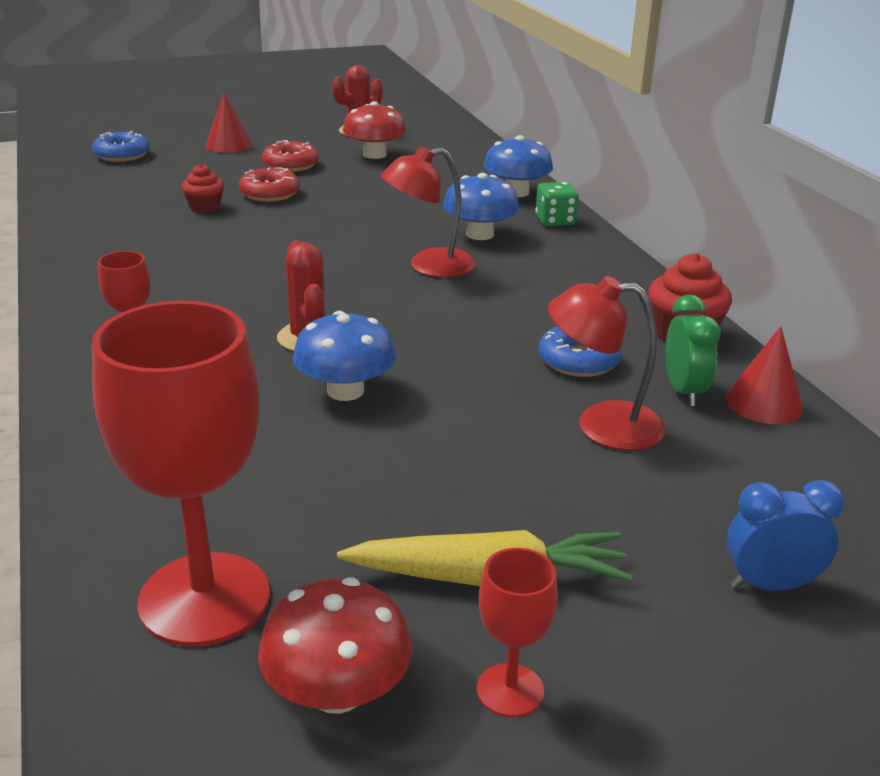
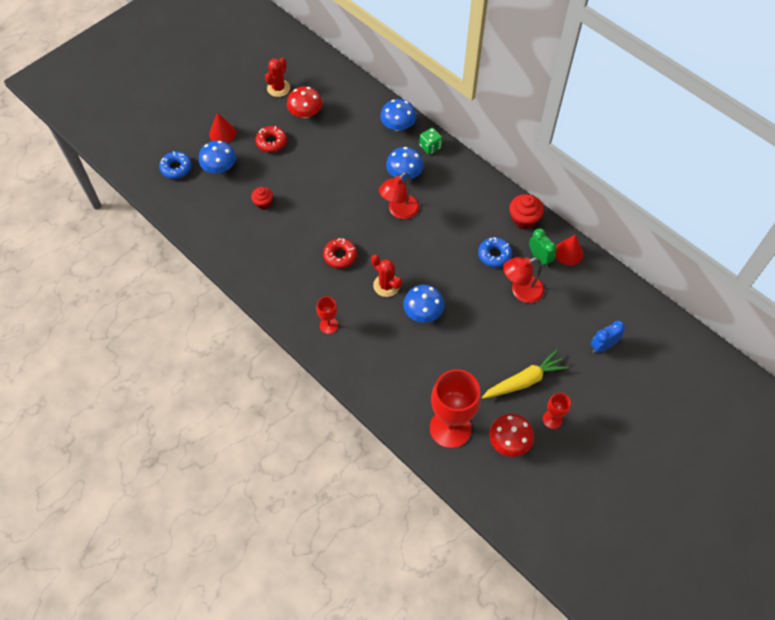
camera: 25 degrees left, 30 degrees up
red donut [239,167,300,202] -> red donut moved to [323,238,357,269]
none -> blue mushroom [199,141,236,173]

